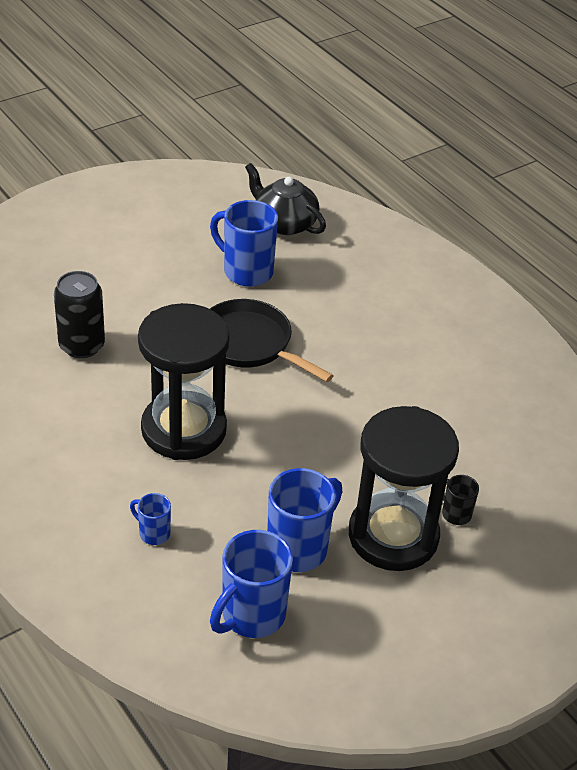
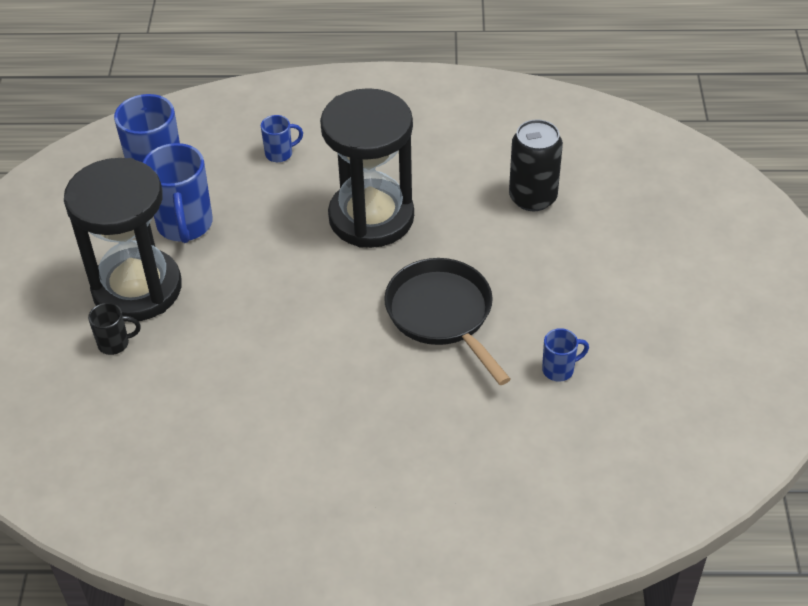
camera: 130 degrees right, 5 degrees up
blue mug [210,200,278,287] -> blue mug [542,328,589,381], size x0.51
black pan [210,299,334,382] -> black pan turned 105 degrees counterclockwise [384,258,511,385]
black teapot [245,163,326,235] -> none

